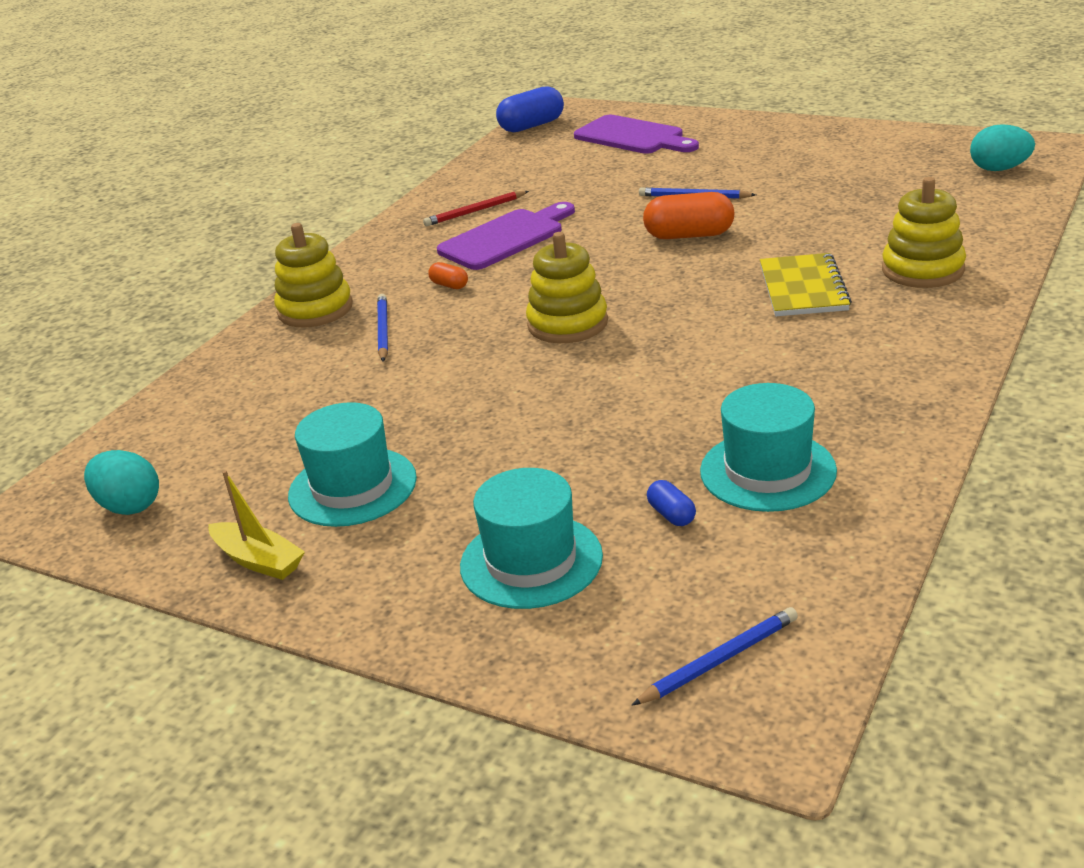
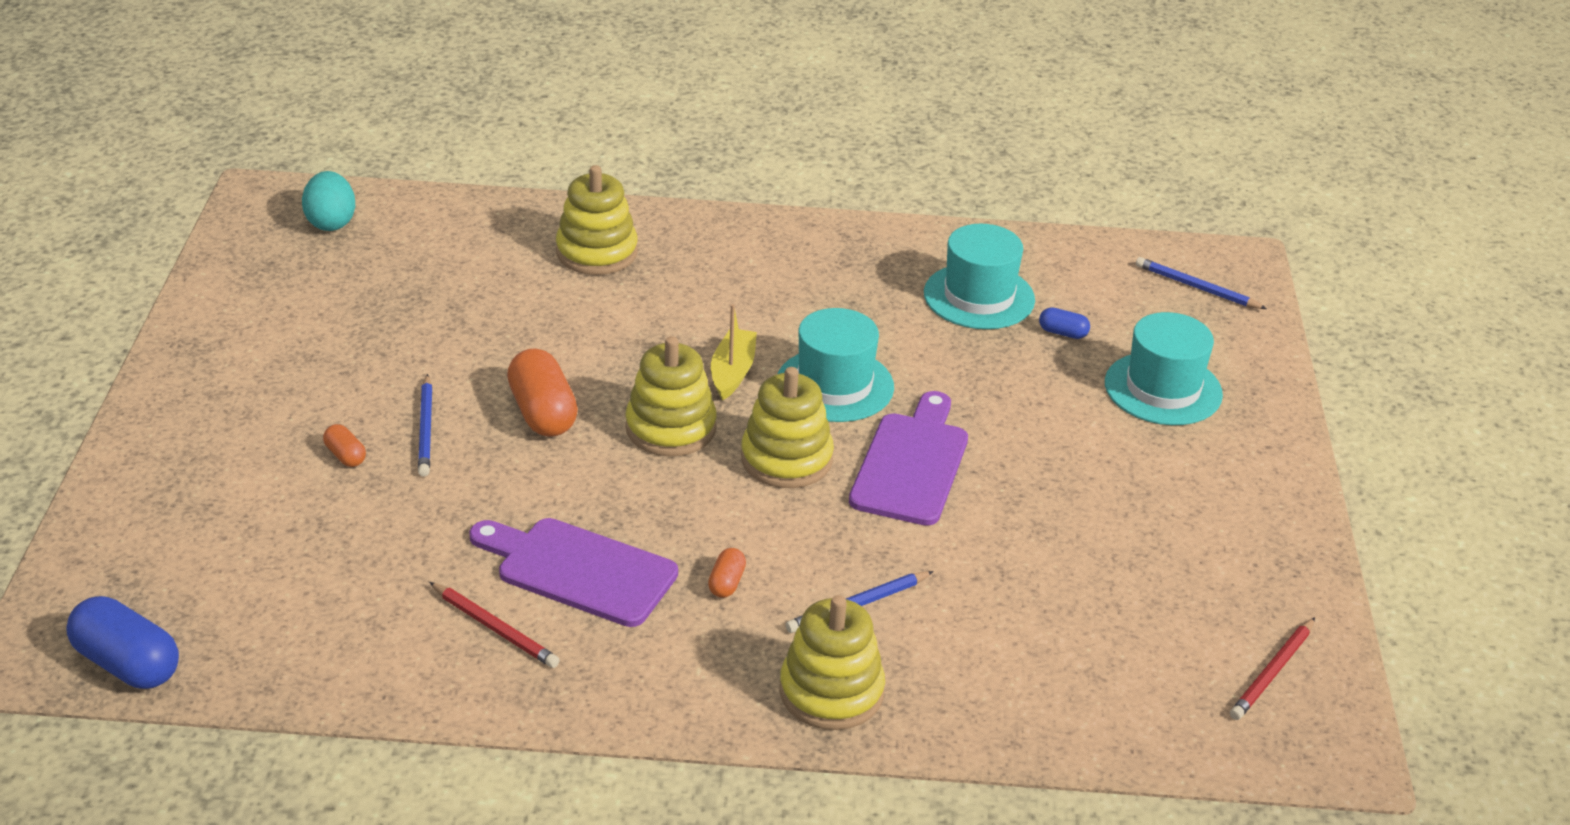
camera: 120 degrees left, 5 degrees up
turquoise egg [84,450,159,515] -> red pencil [1230,617,1315,720]
yellow boat [208,470,305,580] -> yellow boat moved to [711,304,757,400]
turquoise hat [288,402,417,527] -> turquoise hat moved to [778,308,894,422]
purple cutting board [574,115,699,154] -> purple cutting board moved to [849,391,968,526]
blue capsule [647,480,696,526] -> blue capsule turned 75 degrees clockwise [1039,307,1090,339]
yellow notebook [760,253,852,316] -> none
none -> orange capsule [323,424,366,467]
none -> yellow stacking toy [625,336,717,457]

